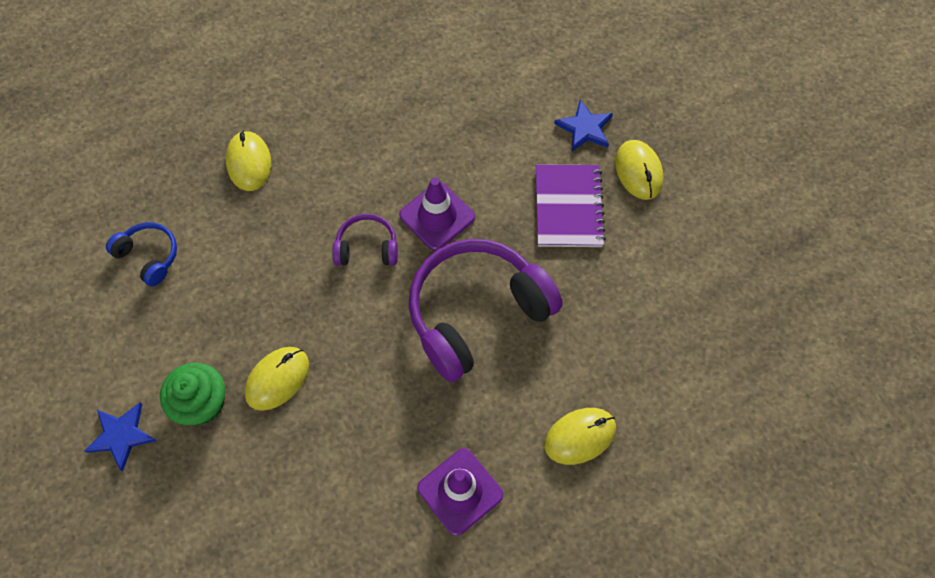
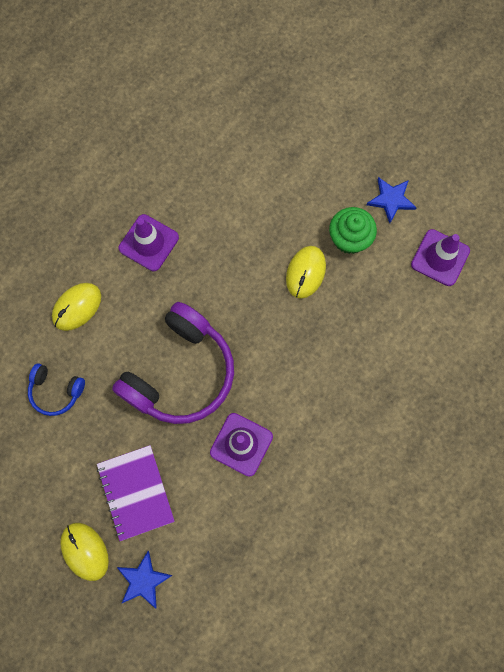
camera: 160 degrees right, 10 degrees up
blue headphones [106,222,177,286] -> blue headphones moved to [28,363,85,416]
yellow mouse [226,131,271,191] -> none
purple headphones [332,214,398,266] -> none
none -> purple traffic cone [411,229,470,286]

